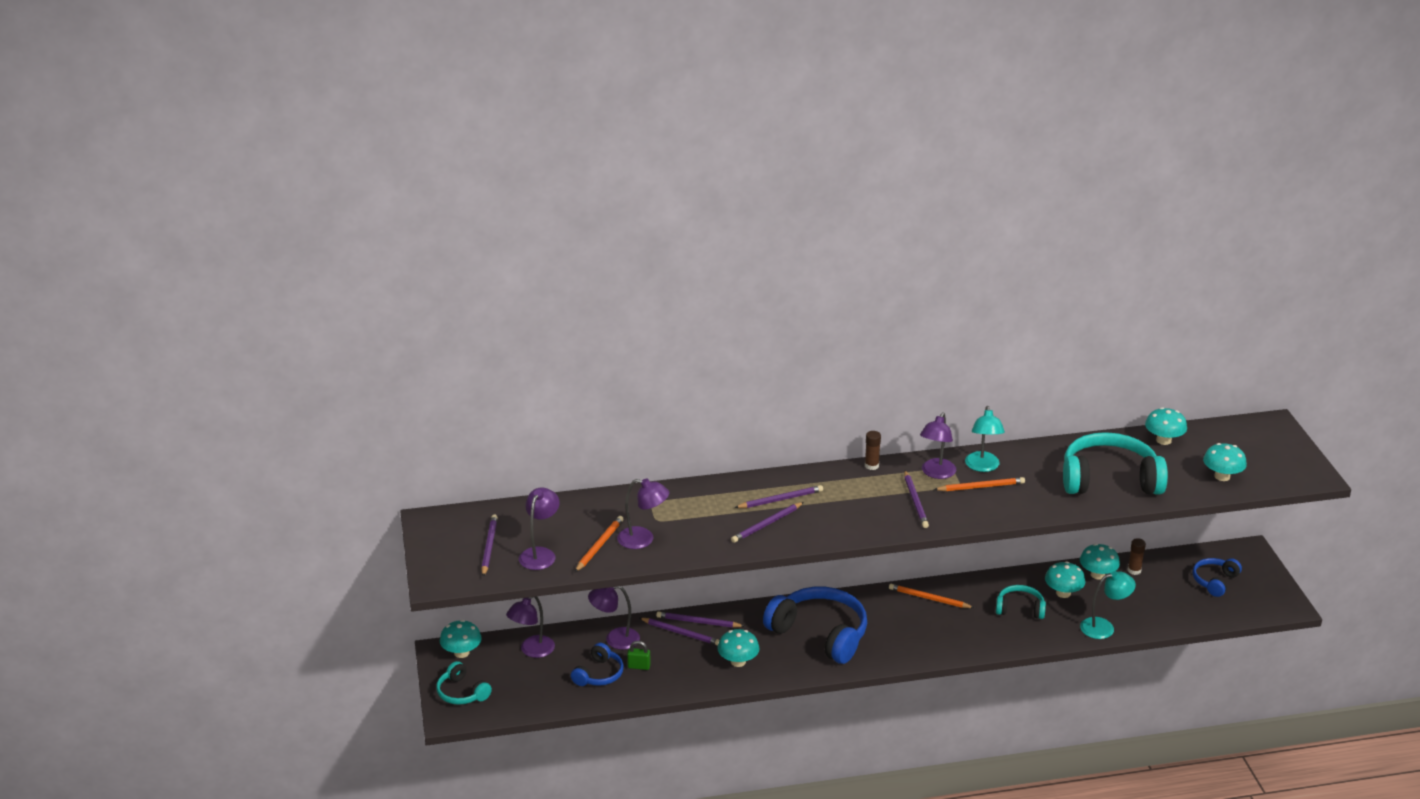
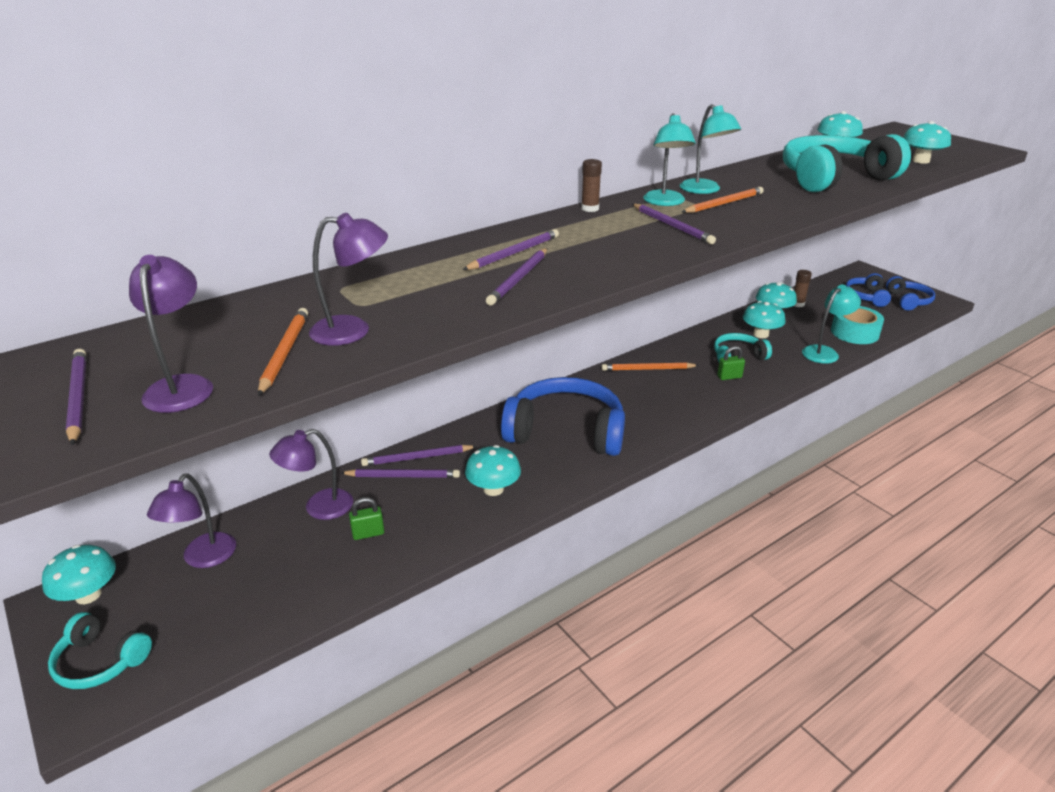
camera: 25 degrees left, 0 degrees up
blue headphones [571,643,624,686] -> blue headphones moved to [886,276,935,310]
purple lamp [920,413,956,479] -> turquoise lamp [643,113,696,206]
none -> green padlock [717,346,745,380]
none -> turquoise tape [831,306,884,344]

